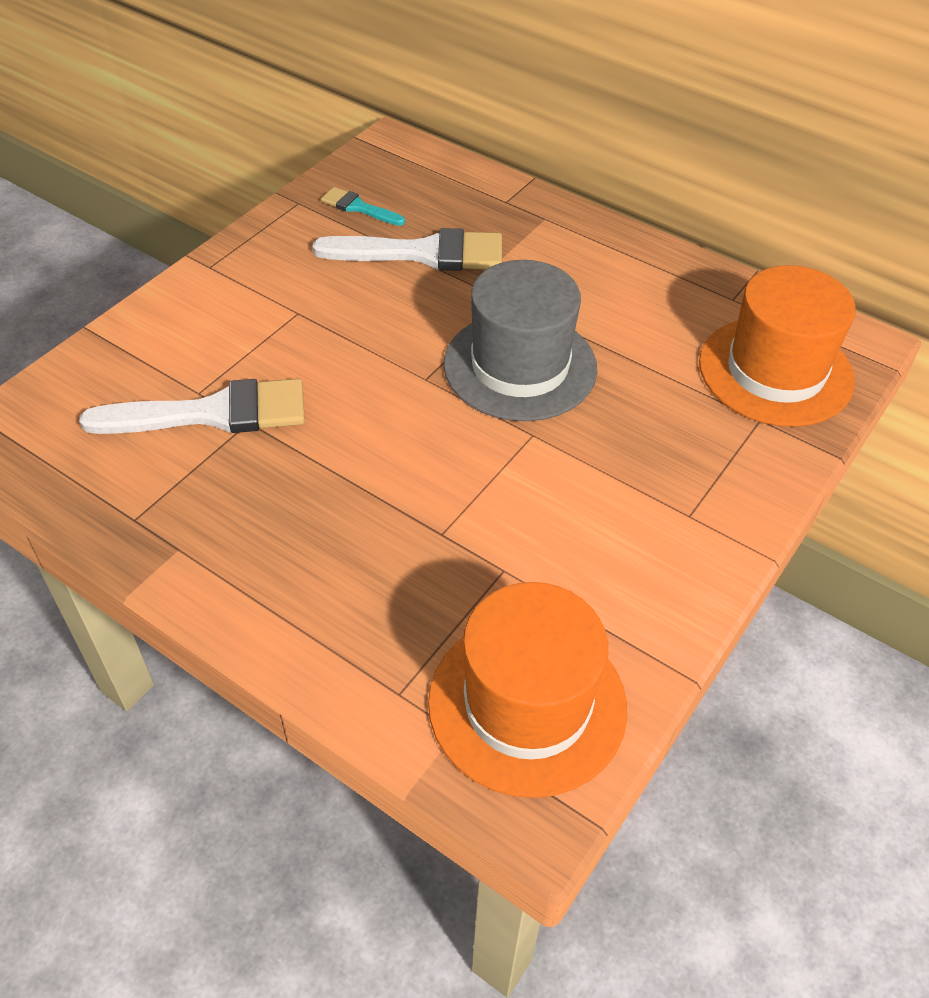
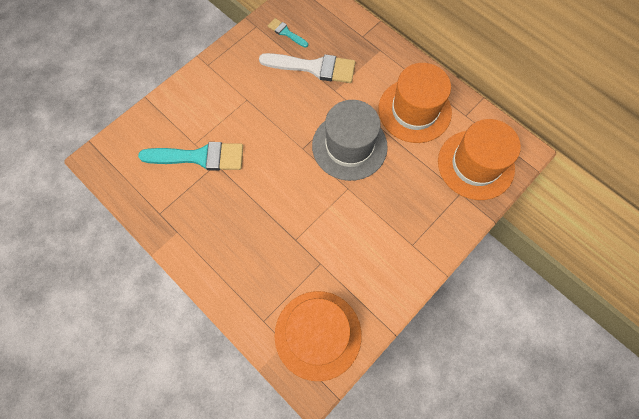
camera: 10 degrees right, 20 degrees up
white brush [79,379,305,434] -> turquoise brush [138,142,243,171]
none -> orange hat [378,63,452,143]

